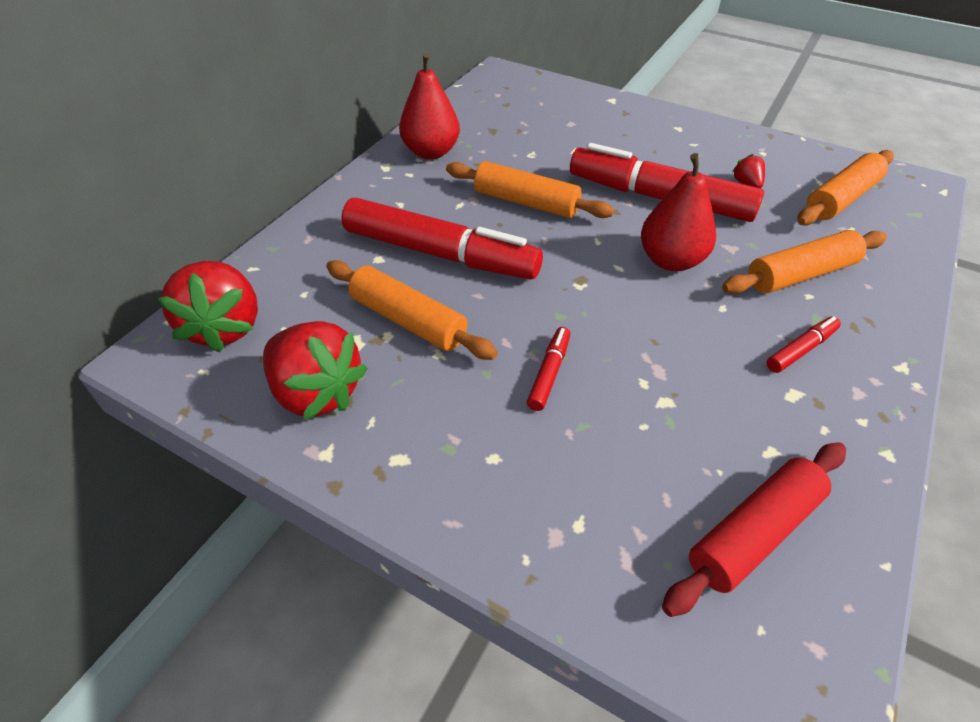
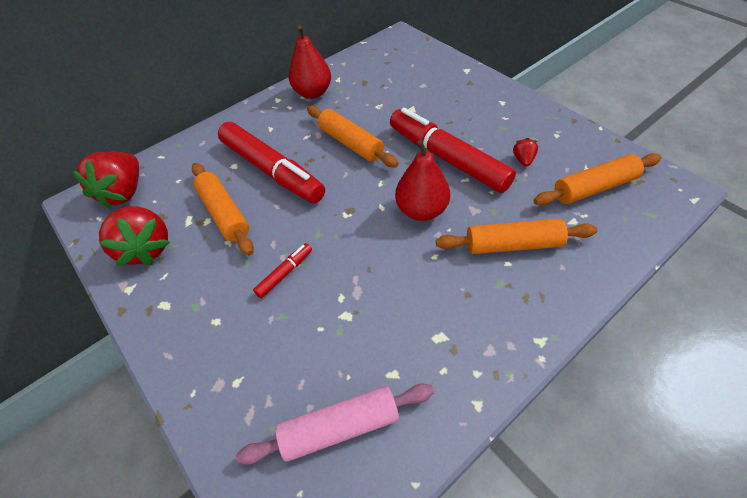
camera: 25 degrees right, 5 degrees up
red rolling pin [662,442,846,617] -> pink rolling pin [236,383,434,465]
red marker [767,316,841,373] -> none

